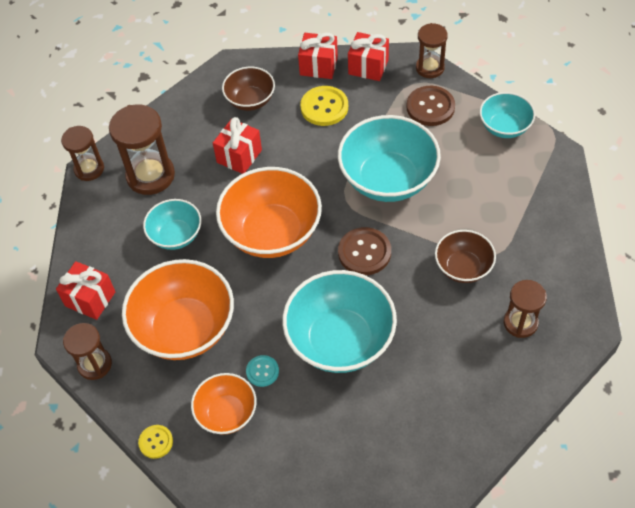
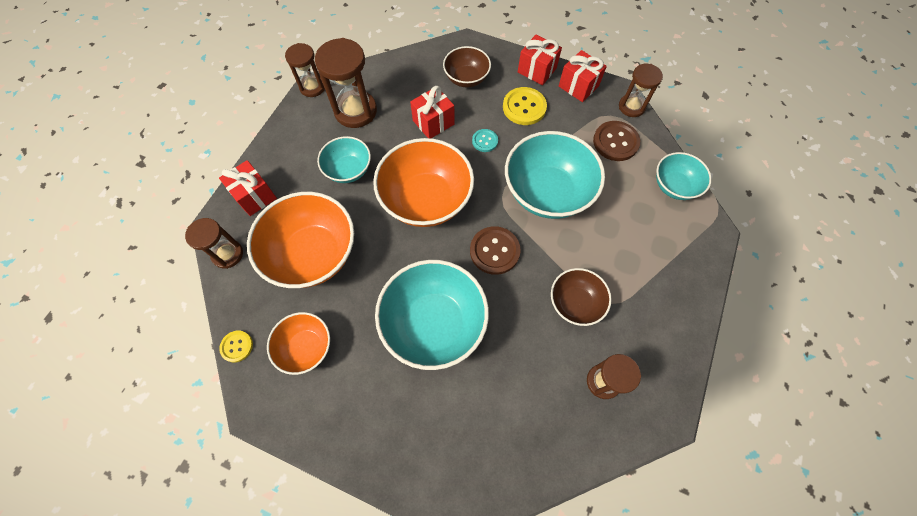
camera: 20 degrees right, 10 degrees up
turquoise button [246,355,279,387] -> turquoise button moved to [472,129,498,152]

